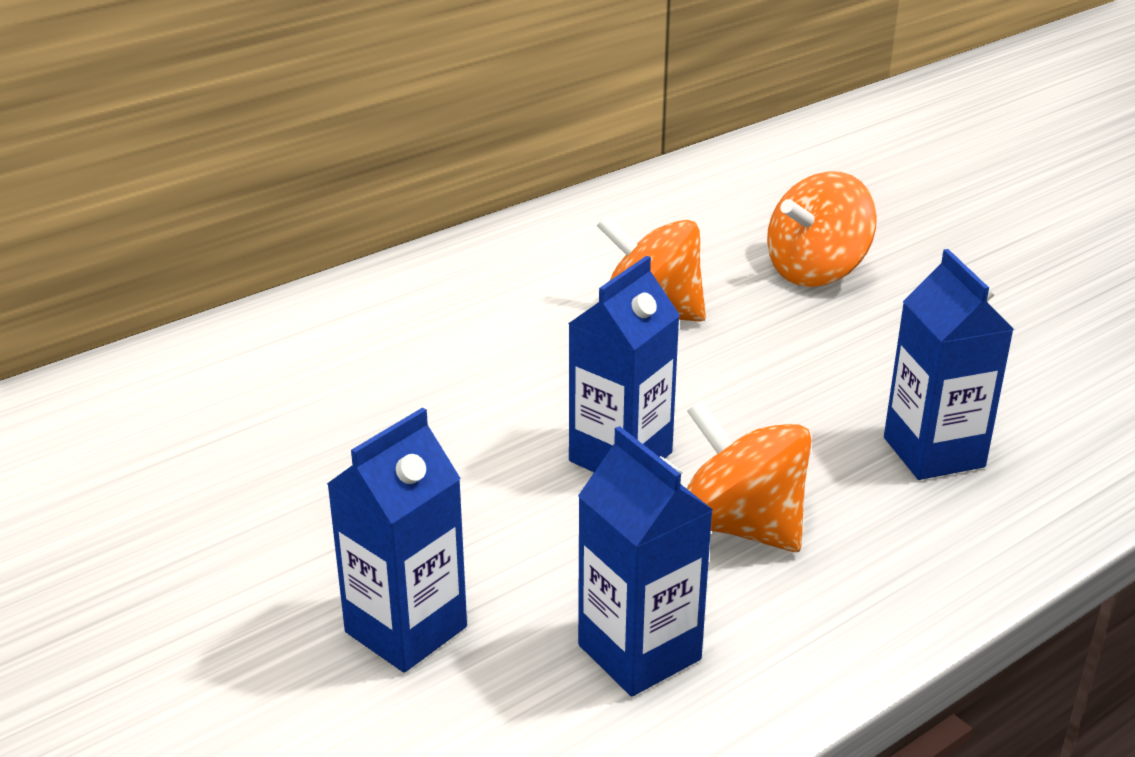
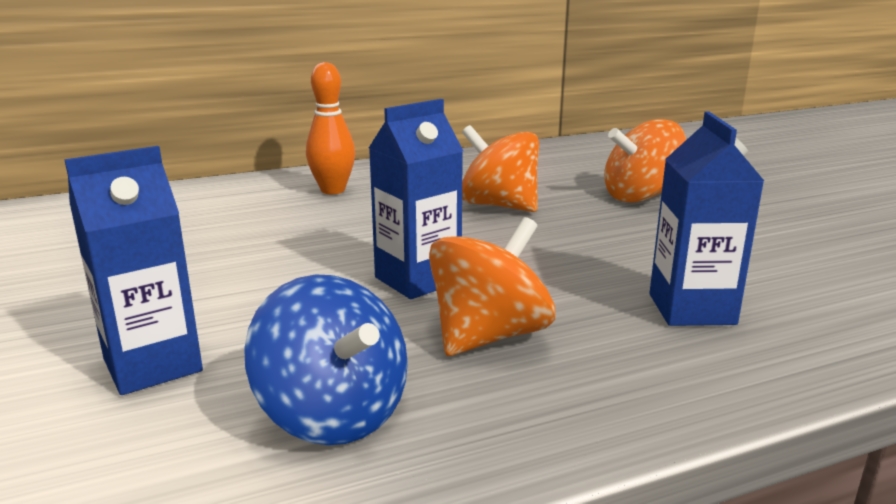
camera: 15 degrees right, 10 degrees down
blue carton [578,426,713,696] -> blue spinning top [244,274,408,445]
orange spinning top [687,400,812,552] -> orange spinning top turned 75 degrees clockwise [429,217,555,356]
none -> orange bowling pin [306,62,355,194]

